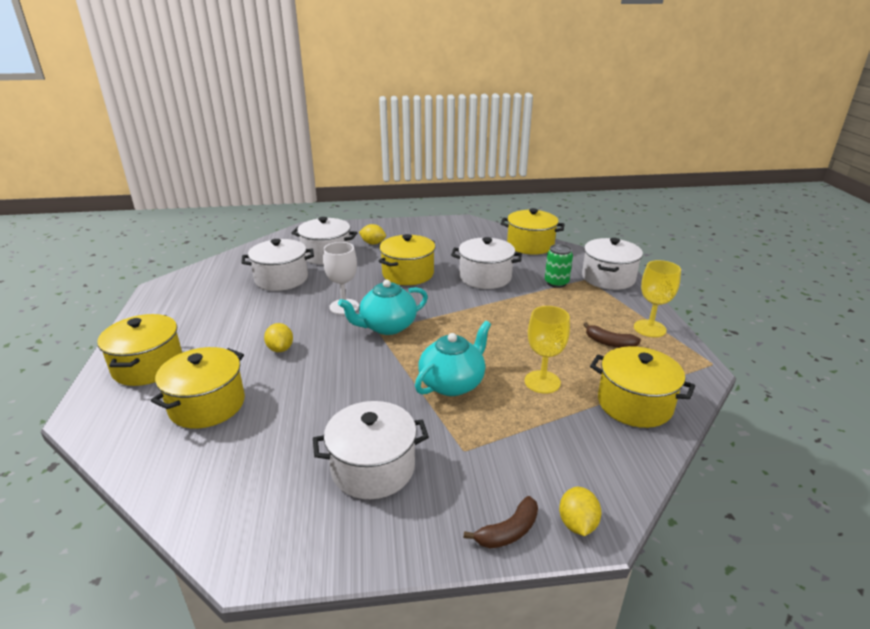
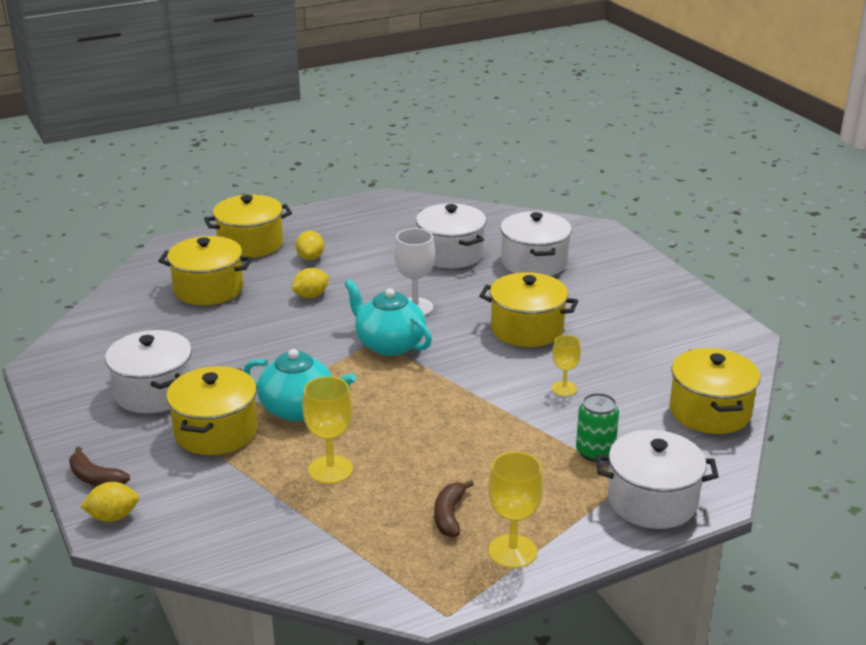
camera: 70 degrees right, 0 degrees up
yellow lemon [359,224,386,245] -> yellow lemon moved to [296,231,324,260]
white pot [451,237,522,289] -> yellow goblet [552,335,581,396]
yellow pot [590,346,695,428] -> yellow pot moved to [166,366,258,455]

